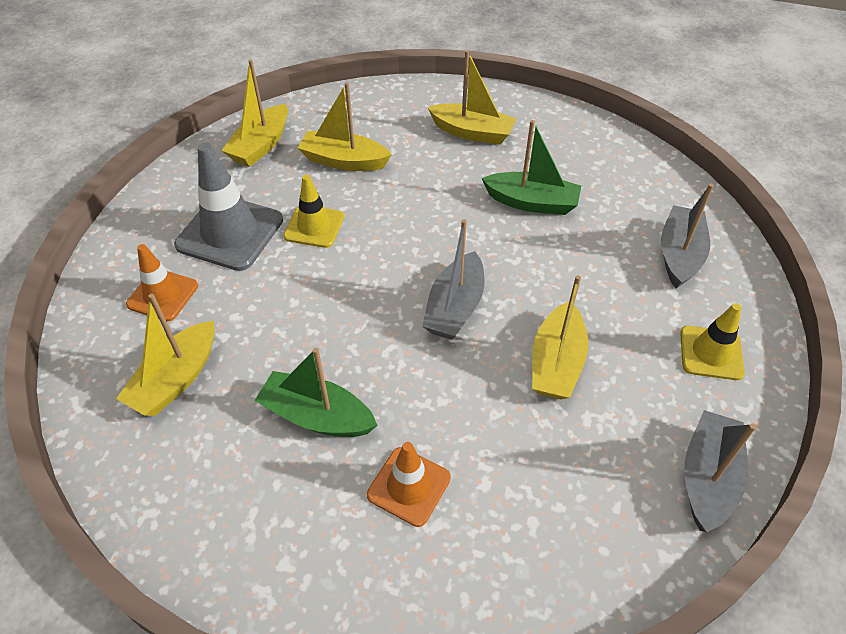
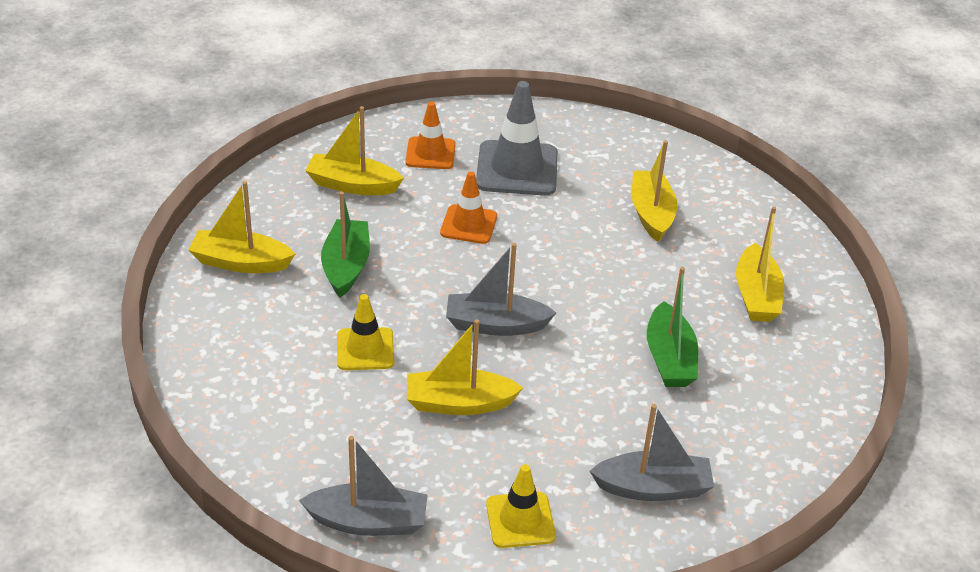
camera: 70 degrees right, 10 degrees down
yellow boat [221,60,288,167] -> yellow boat moved to [188,181,295,273]
yellow traffic cone [284,175,344,248] -> yellow traffic cone moved to [337,294,394,370]
orange traffic cone [367,442,451,527] -> orange traffic cone moved to [440,171,497,244]

